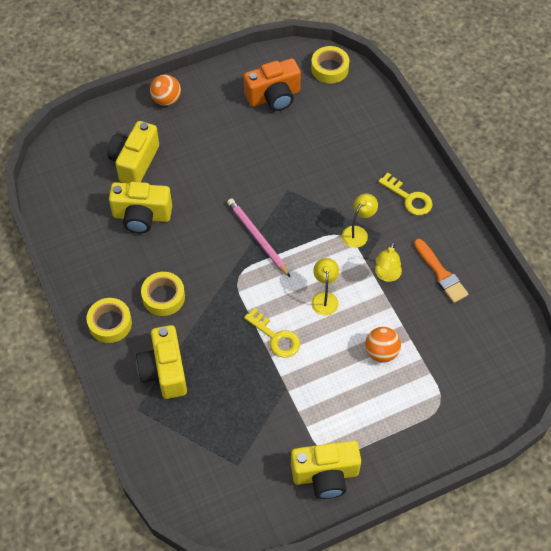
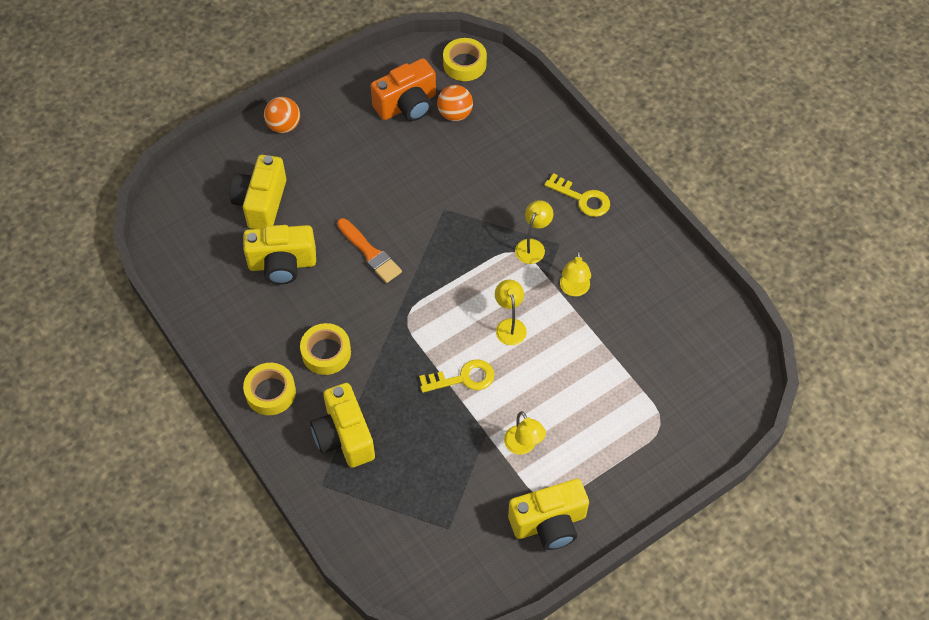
camera: 10 degrees left, 0 degrees up
pink pencil [227,199,291,278] -> none
yellow key [244,308,300,358] -> yellow key turned 45 degrees counterclockwise [419,359,495,393]
orange ball [365,327,401,362] -> orange ball moved to [437,85,473,121]
orange brush [414,239,469,303] -> orange brush moved to [337,218,402,283]
none -> yellow lamp [504,411,546,455]

